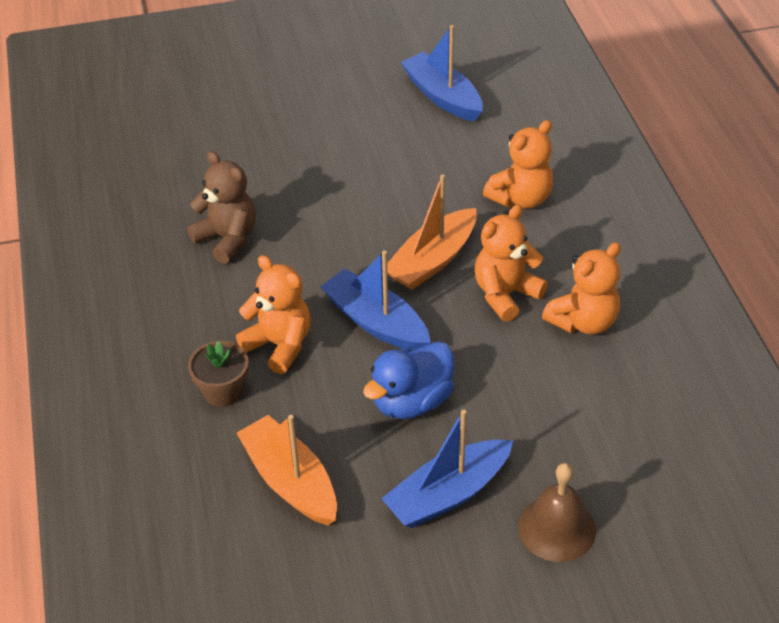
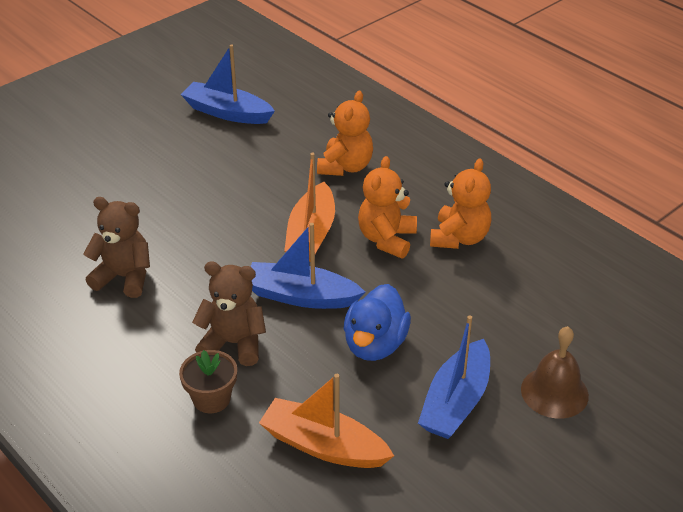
camera: 30 degrees left, 5 degrees down
orange teddy bear [236,255,311,374] -> brown teddy bear [192,262,266,366]

